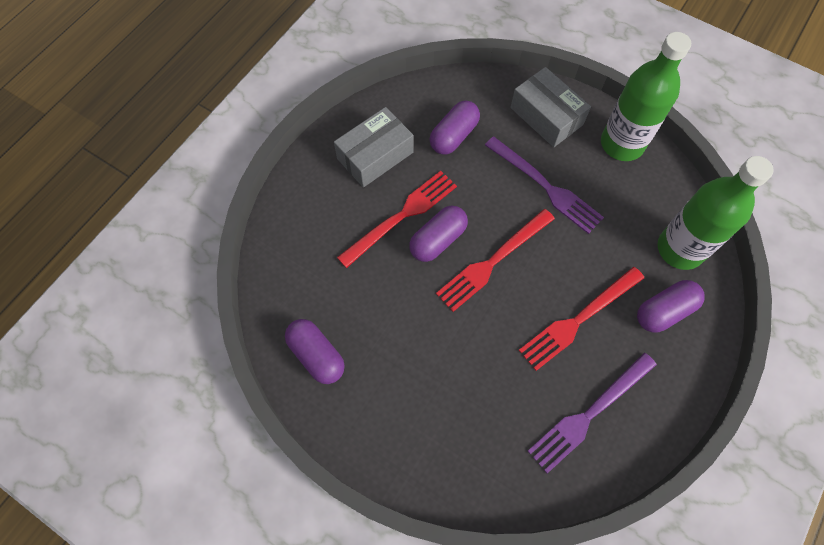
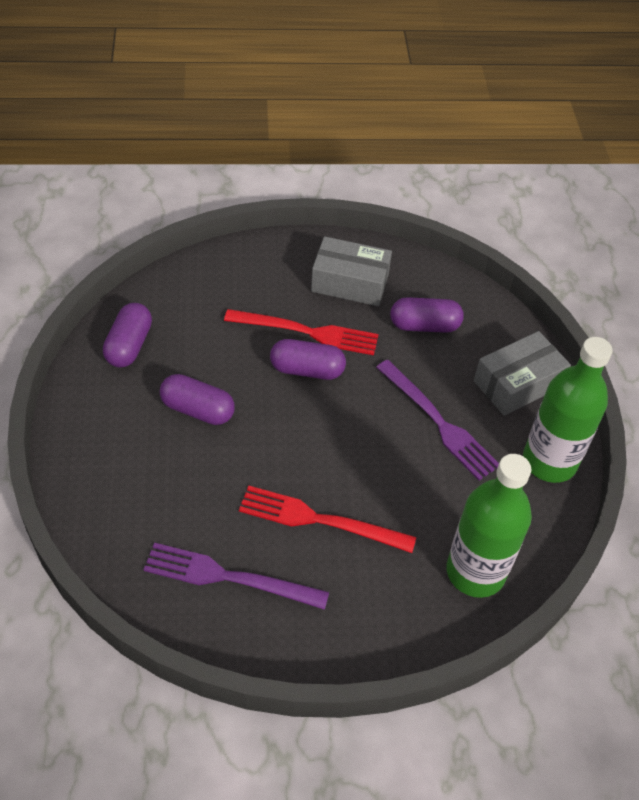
camera: 50 degrees right, 15 degrees down
red fork [436,209,555,312] -> none
purple fork [485,136,604,234] -> purple fork turned 45 degrees counterclockwise [376,360,499,480]
grey box [510,67,591,147] -> grey box turned 45 degrees clockwise [474,331,571,416]
purple capsule [637,280,705,333] -> purple capsule moved to [160,374,235,425]

